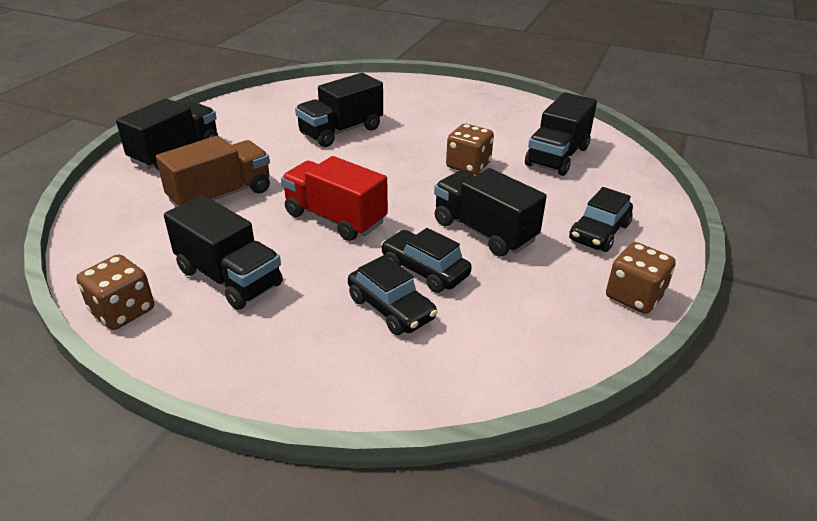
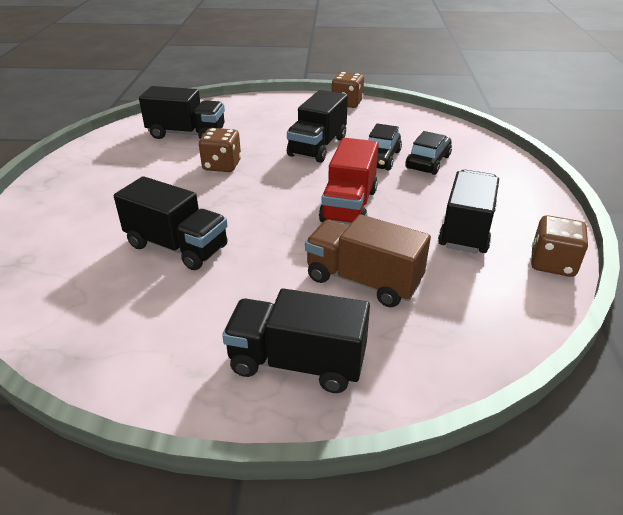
camera: 110 degrees left, 0 degrees up
black car [569,187,633,252] -> none

